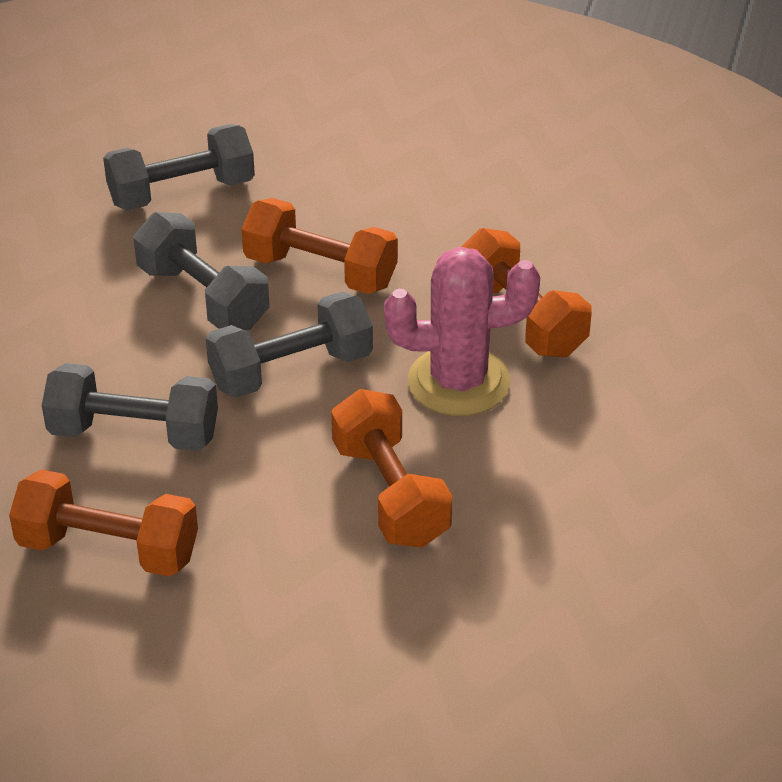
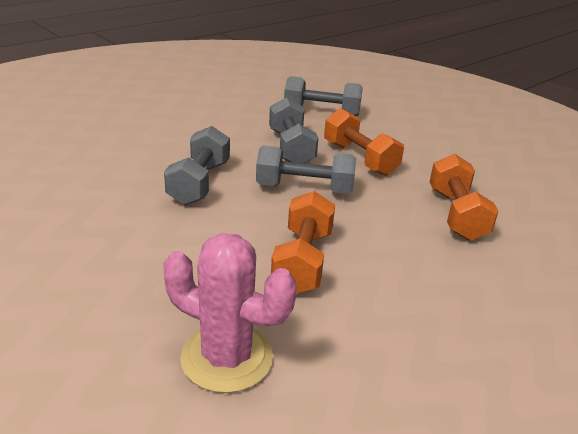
camera: 30 degrees right, 10 degrees down
orange dumbbell [9,469,198,577] -> none
grey dumbbell [42,363,218,451] -> grey dumbbell turned 60 degrees clockwise [164,126,230,205]
pink cactus [384,247,540,416] -> pink cactus moved to [163,233,297,393]

